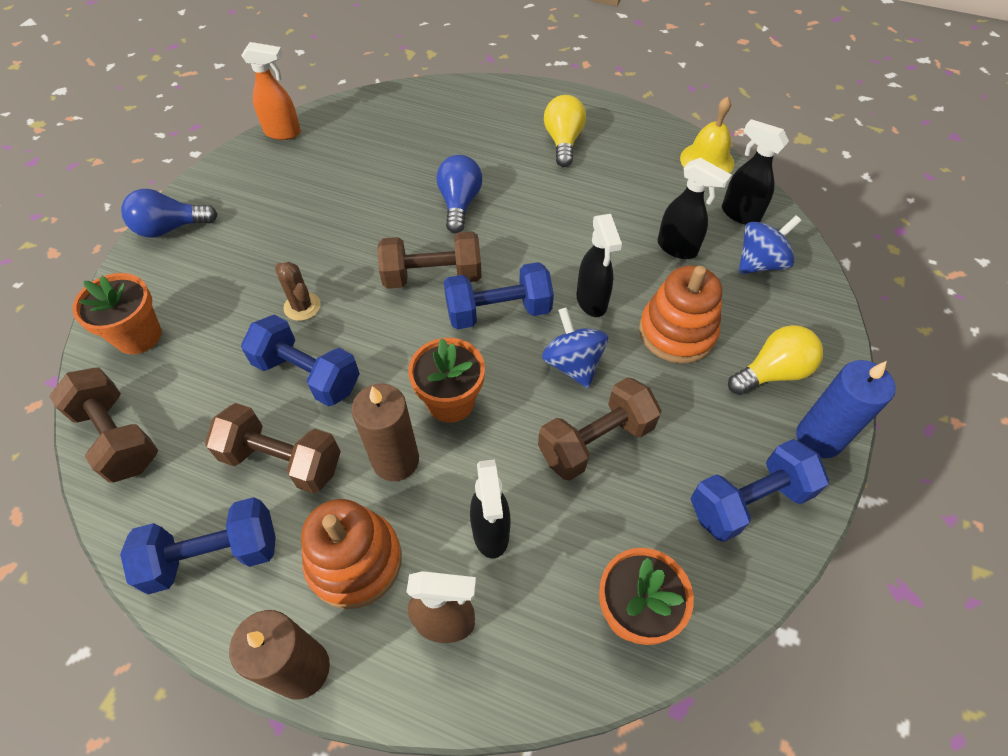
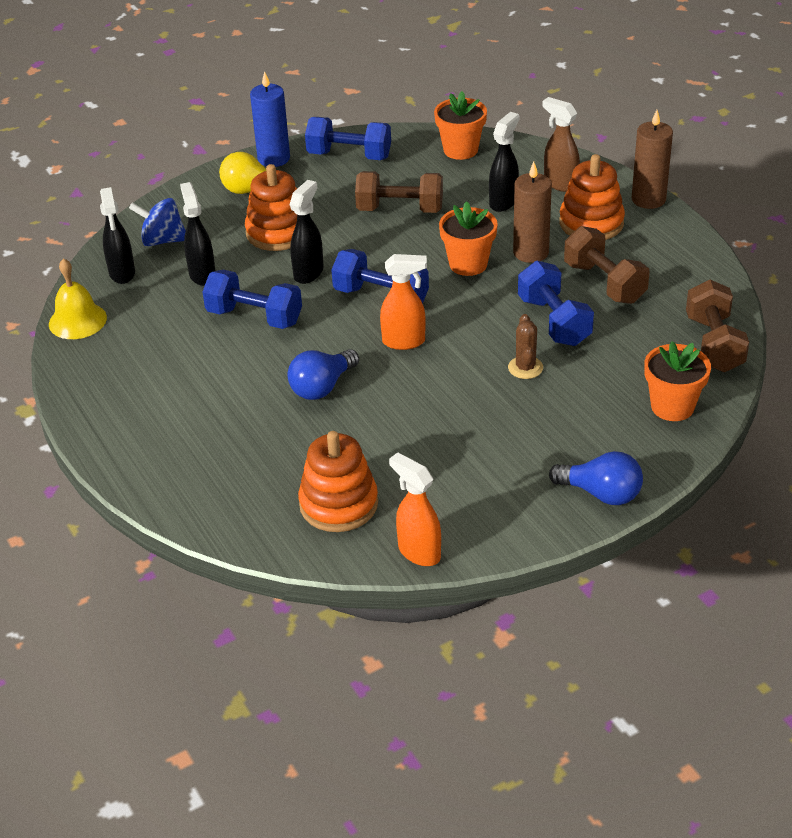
camera: 140 degrees left, 15 degrees down
blue dumbbell [120,497,276,594] -> blue dumbbell moved to [202,270,302,329]
brown dumbbell [377,231,482,289] -> orange spray bottle [380,254,427,350]
blue spinning top [542,307,608,388] -> none
yellow light bulb [544,95,586,167] -> none
none -> orange stacking toy [298,431,378,532]

